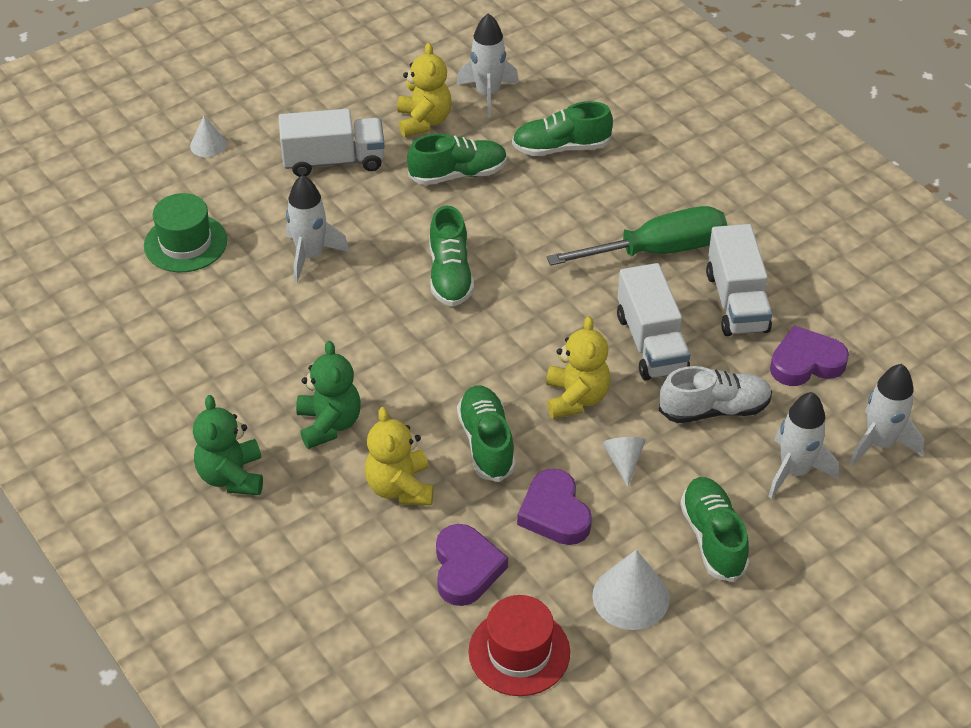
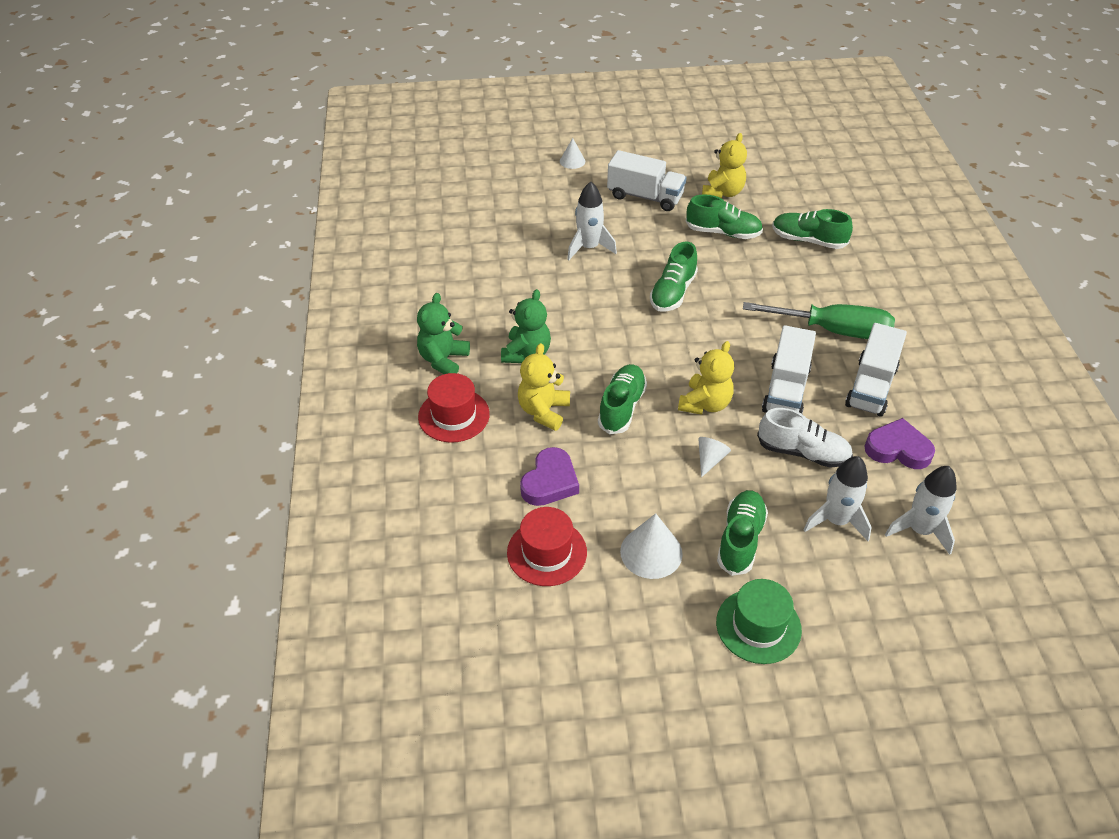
camera: 30 degrees right, 0 degrees up
green hat [144,193,227,272] -> green hat moved to [716,579,802,664]
white rocket [457,13,519,117] -> none
purple heart [517,469,592,545] -> none
none -> red hat [418,373,490,443]

